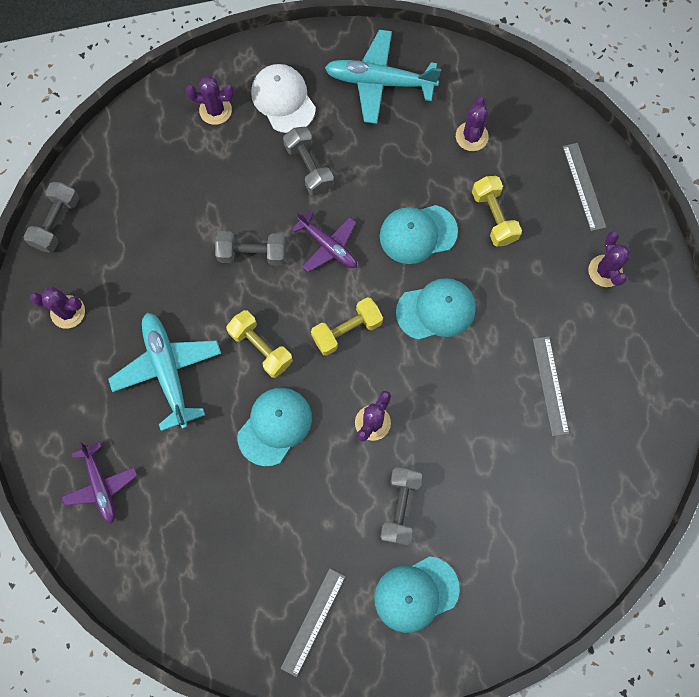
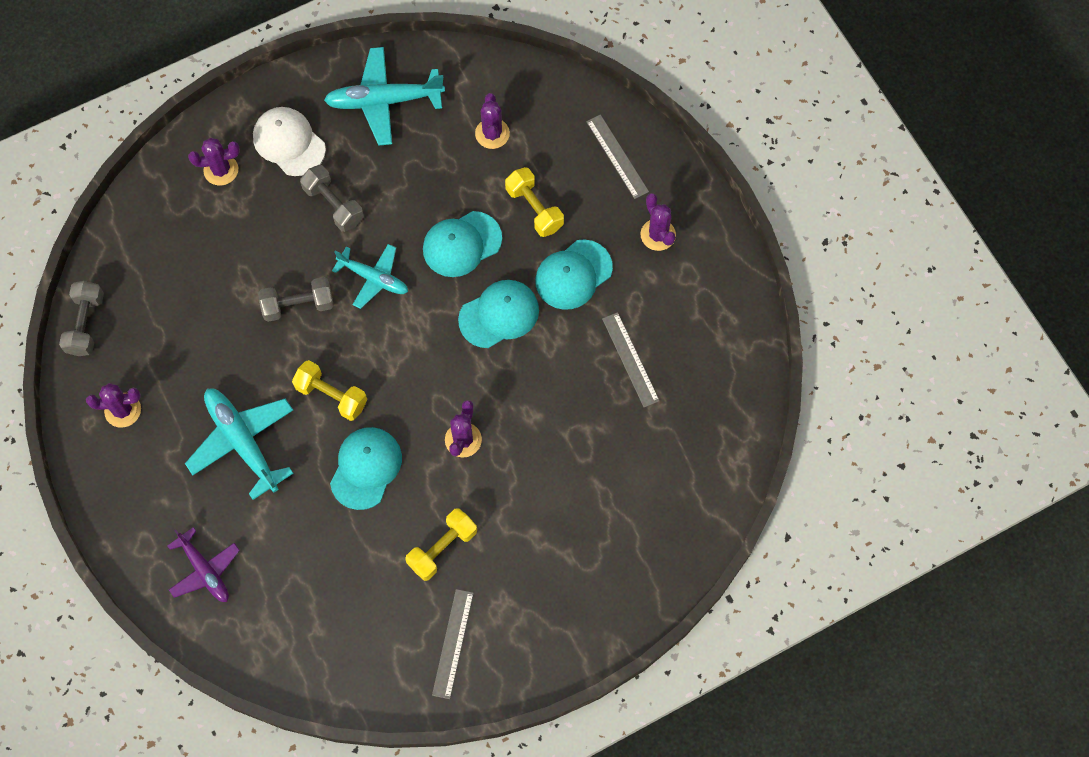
camera: 15 degrees left, 5 degrees down
purple plane [291,210,357,272] -> turquoise plane [332,244,408,309]
yellow dumbbell [311,297,383,356] -> yellow dumbbell moved to [405,508,477,581]
turquoise cap [374,556,460,633] -> turquoise cap moved to [535,239,613,310]
grey dumbbell [380,467,422,546] -> none

